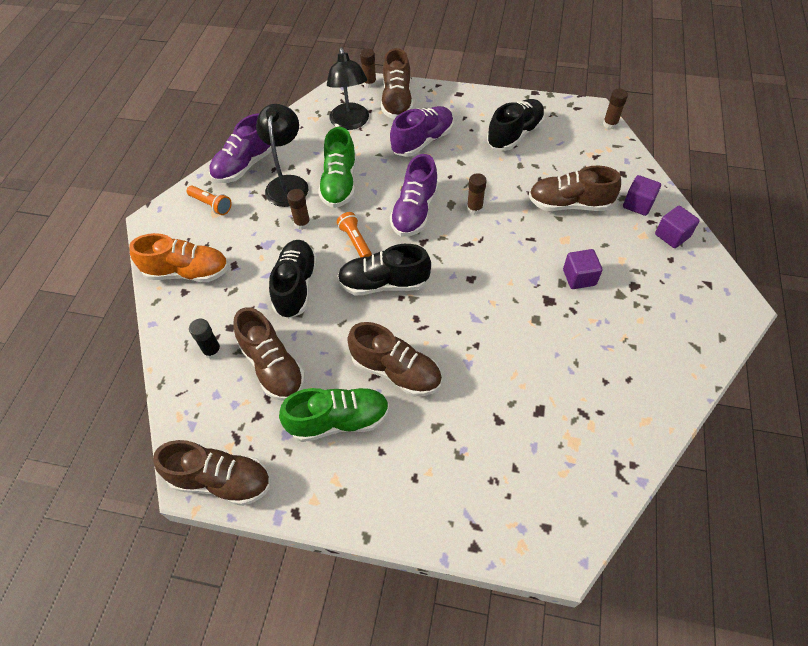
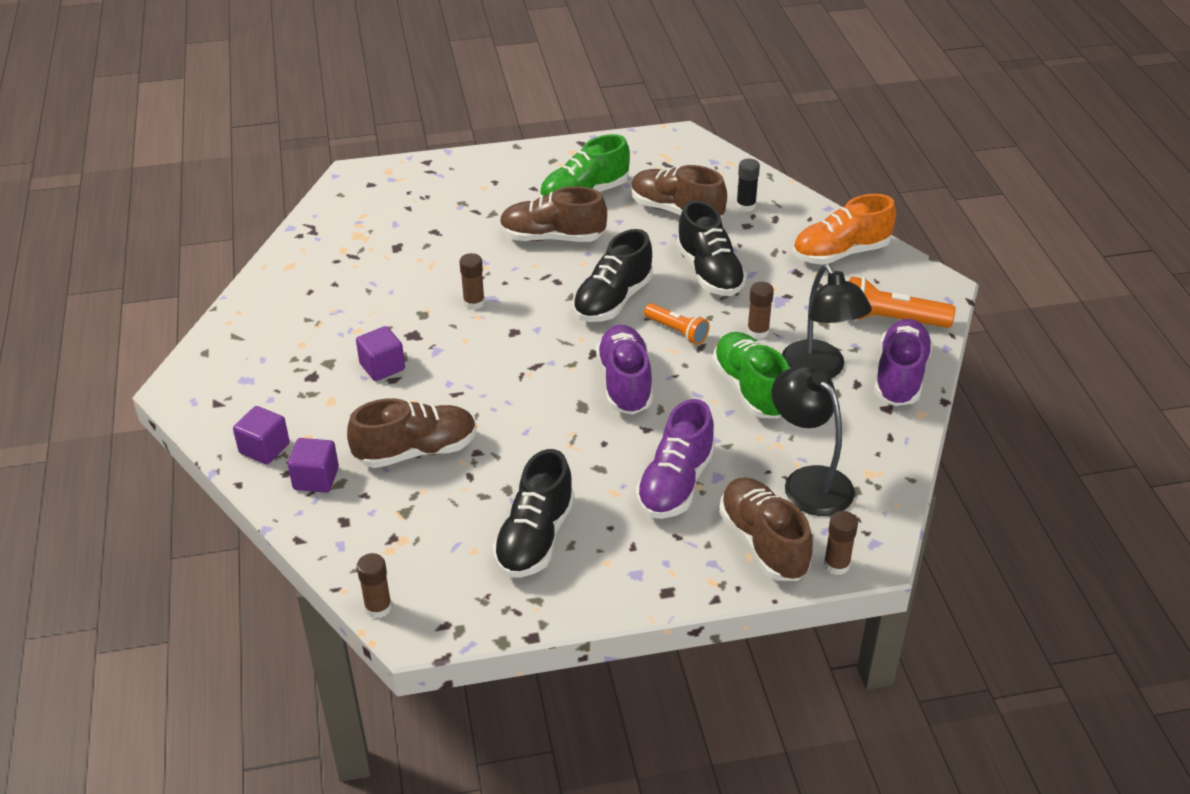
camera: 155 degrees right, 15 degrees down
brown shoe [153,440,271,506] -> none
orange flashlight [186,185,232,215] -> orange flashlight [849,276,956,328], size x1.58
black shoe [338,244,431,295] -> black shoe turned 150 degrees clockwise [572,229,653,322]
brown glue stick [467,173,487,215] -> brown glue stick moved to [459,253,485,310]

